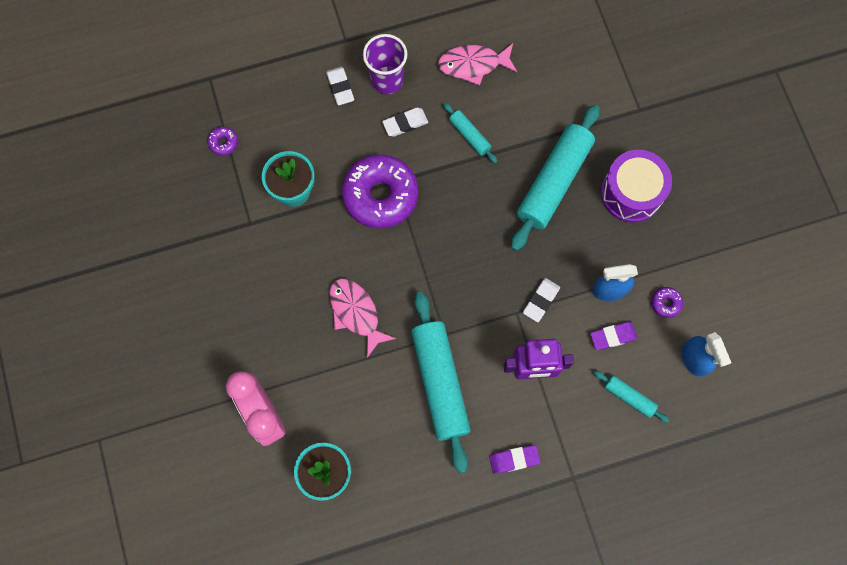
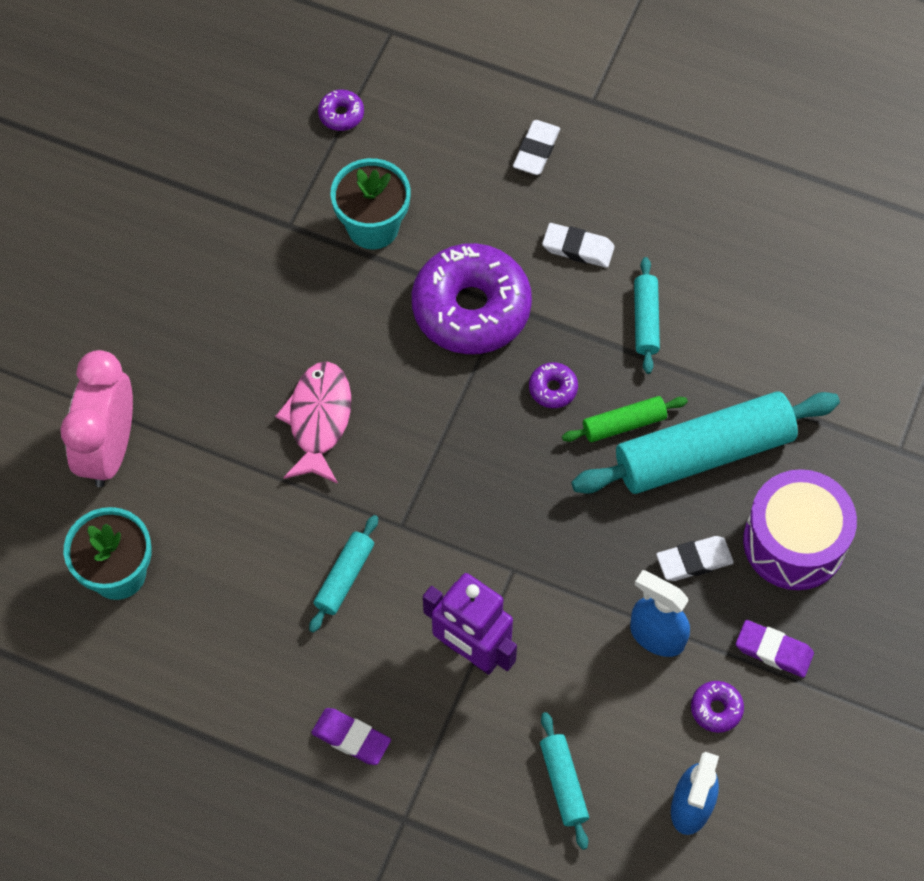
camera: 40 degrees right, 10 degrees down
purple cup [363,34,407,94] -> none
turquoise rolling pin [411,292,471,473] -> turquoise rolling pin [309,515,378,633], size x0.47
pink fish [438,44,517,86] -> none
white eraser [523,278,560,322] -> white eraser moved to [656,536,734,581]
purple eraser [590,322,638,350] -> purple eraser moved to [736,620,814,678]
none -> purple donut [529,362,578,408]
none -> green rolling pin [562,396,688,442]

